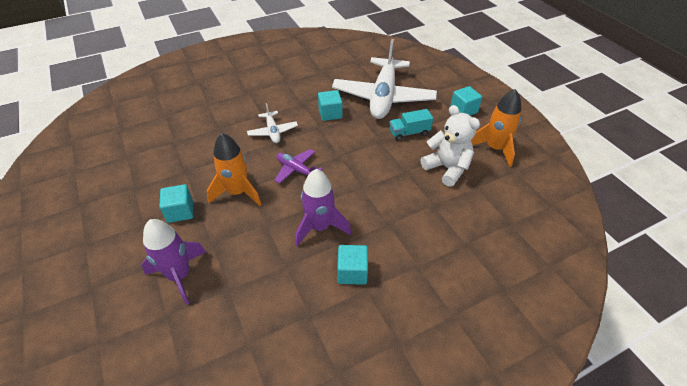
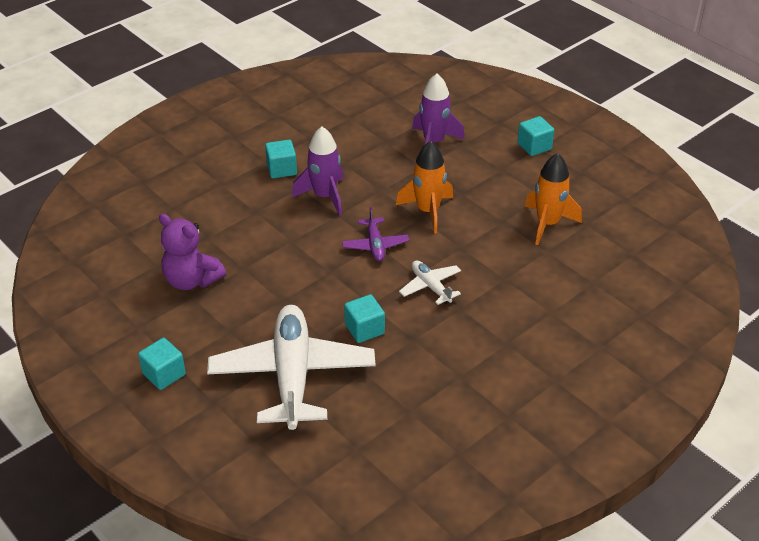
camera: 165 degrees right, 5 degrees down
turquoise cube [159,184,193,223] -> turquoise cube moved to [517,116,554,156]
purple plane [274,149,323,184] -> purple plane turned 60 degrees clockwise [342,207,409,261]
turquoise truck [389,109,433,141] -> none
white teddy bear [421,105,480,187] -> purple teddy bear [159,214,226,290]
orange rocket [471,89,522,167] -> orange rocket moved to [525,153,582,245]

